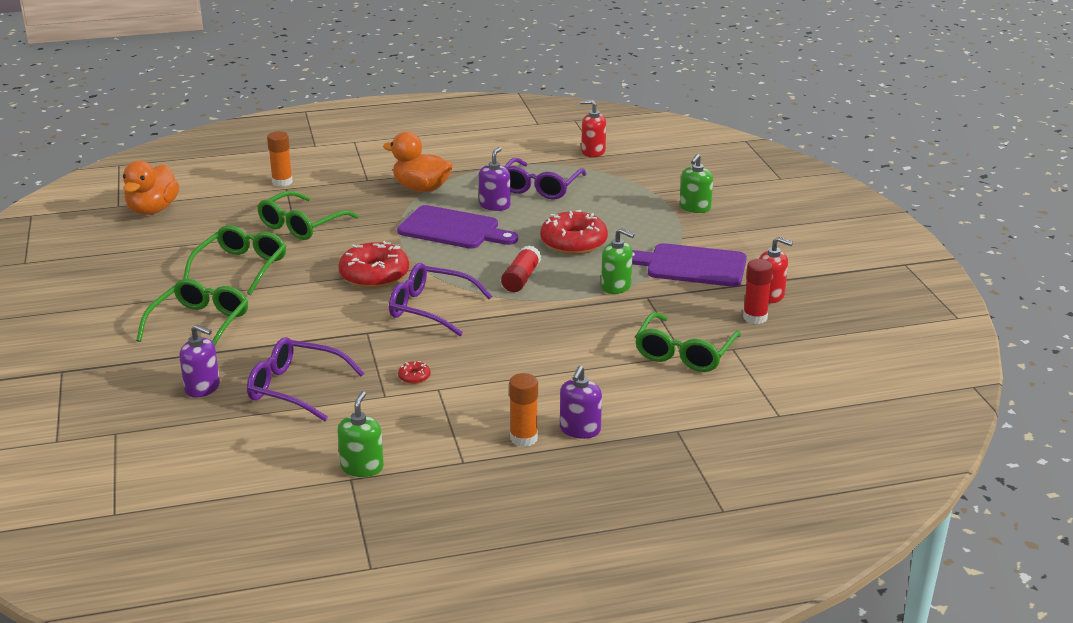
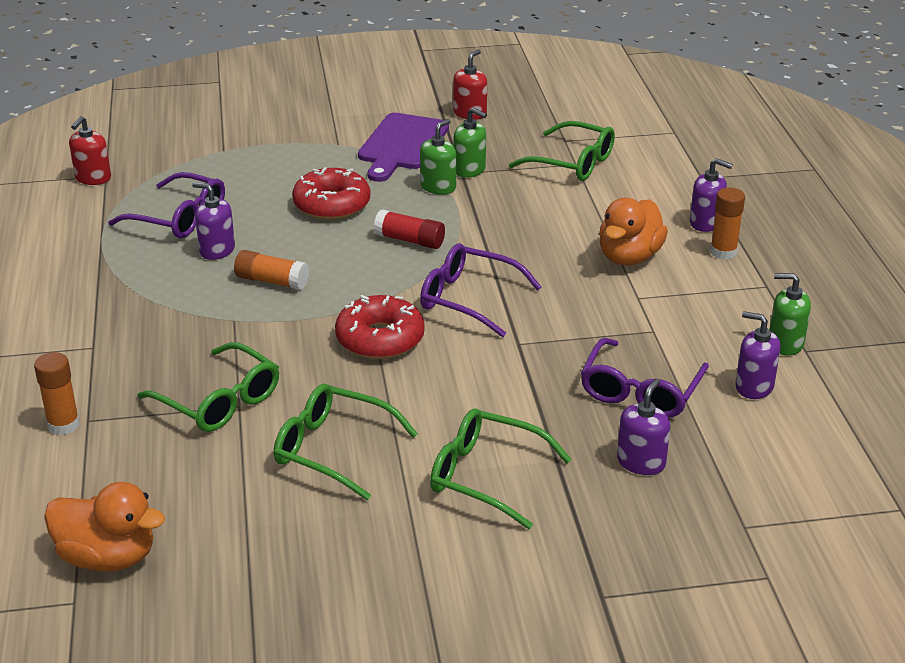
camera: 85 degrees left, 5 degrees up
orange duck [383,132,453,192] -> orange duck moved to [599,198,668,265]
purple glasses [389,263,492,336] -> purple glasses turned 90 degrees clockwise [420,243,542,337]
purple cutting board [397,205,518,249] -> orange glue stick [234,250,309,290]
red donut [398,361,431,384] -> none
green soap dispenser [680,154,713,213] -> green soap dispenser moved to [454,108,487,178]
red glue stick [743,259,773,324] -> none
none -> purple soap dispenser [735,311,781,399]

